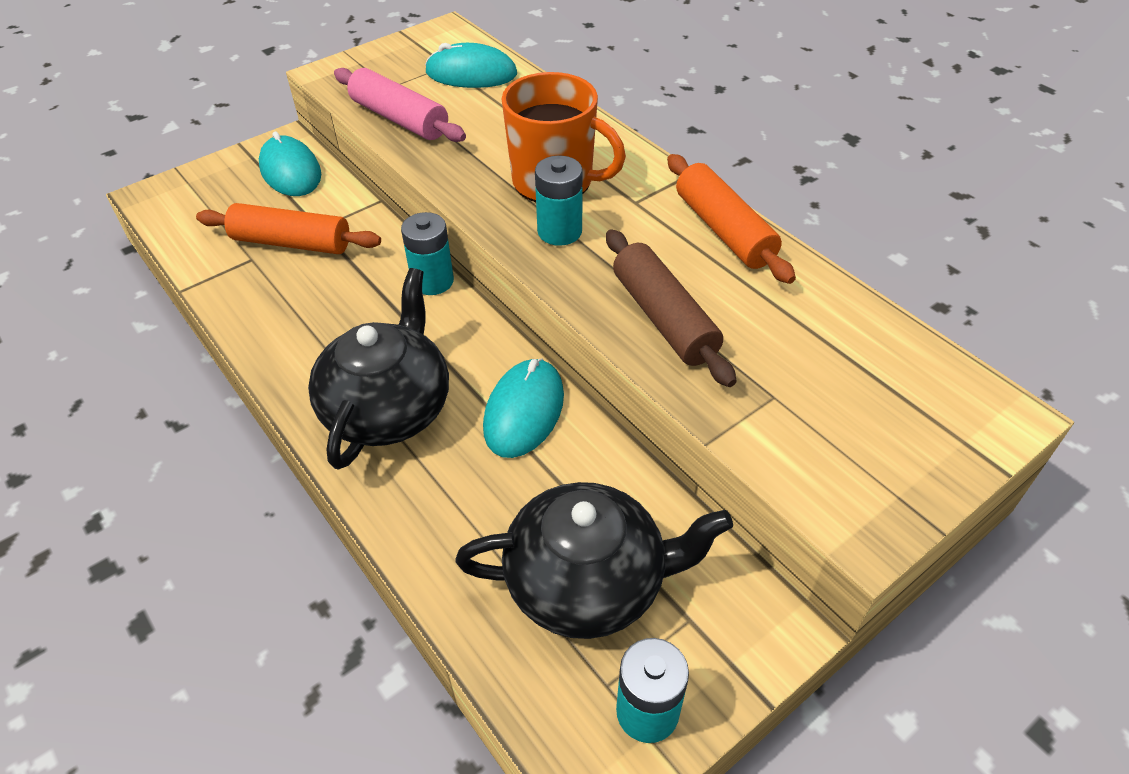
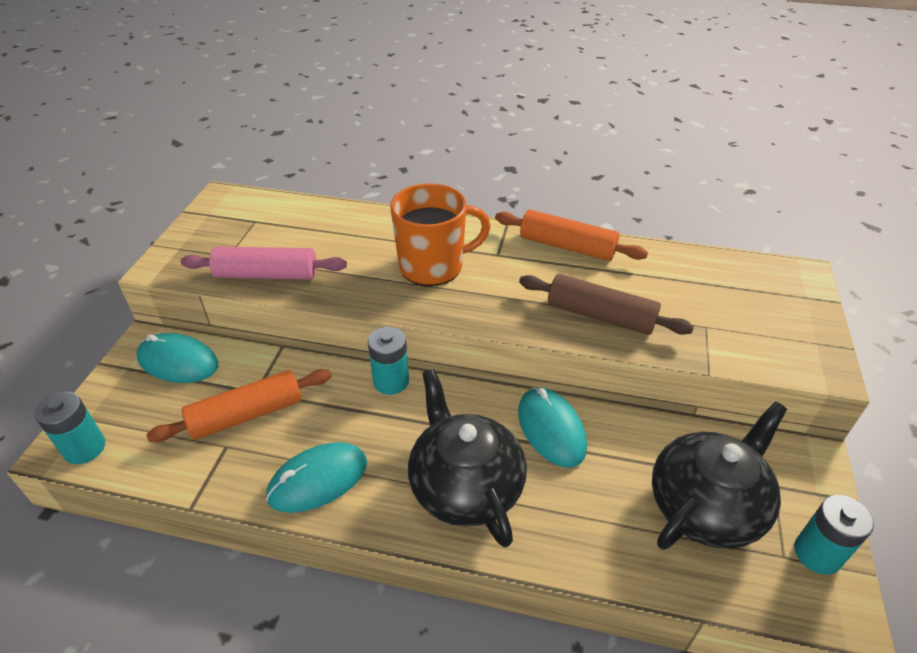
camera: 40 degrees left, 5 degrees down
turquoise mouse [425,43,517,88] -> turquoise mouse moved to [266,442,367,513]
turquoise battery [535,155,583,246] -> turquoise battery moved to [35,391,105,464]

